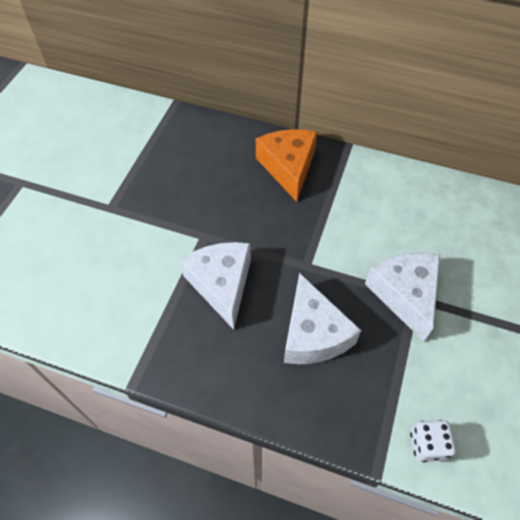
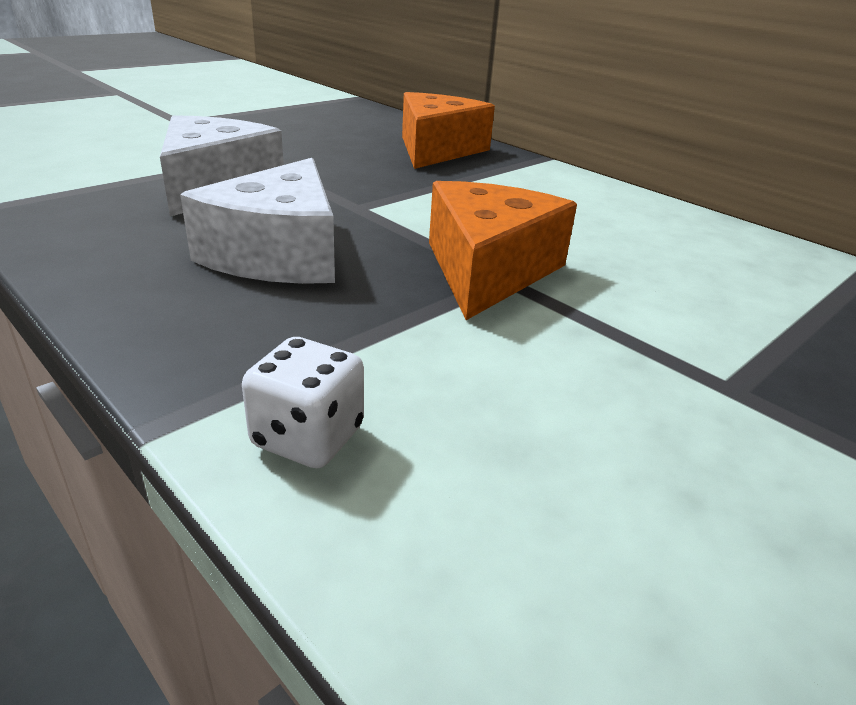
camera: 25 degrees right, 25 degrees down
white cheese [365,253,440,341] -> orange cheese [429,181,577,320]

